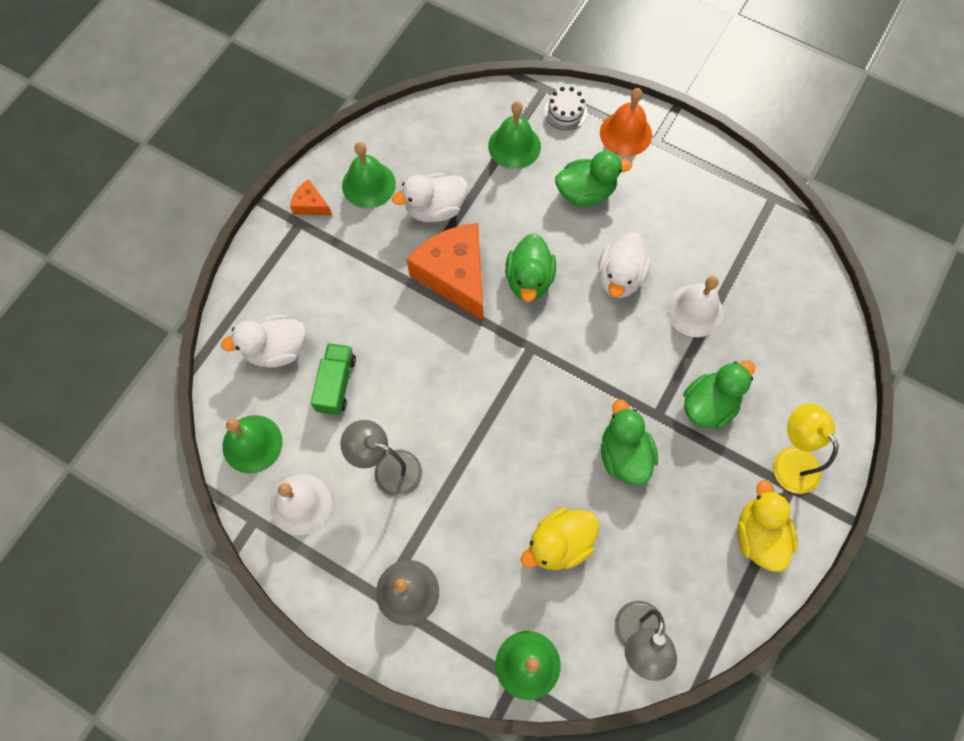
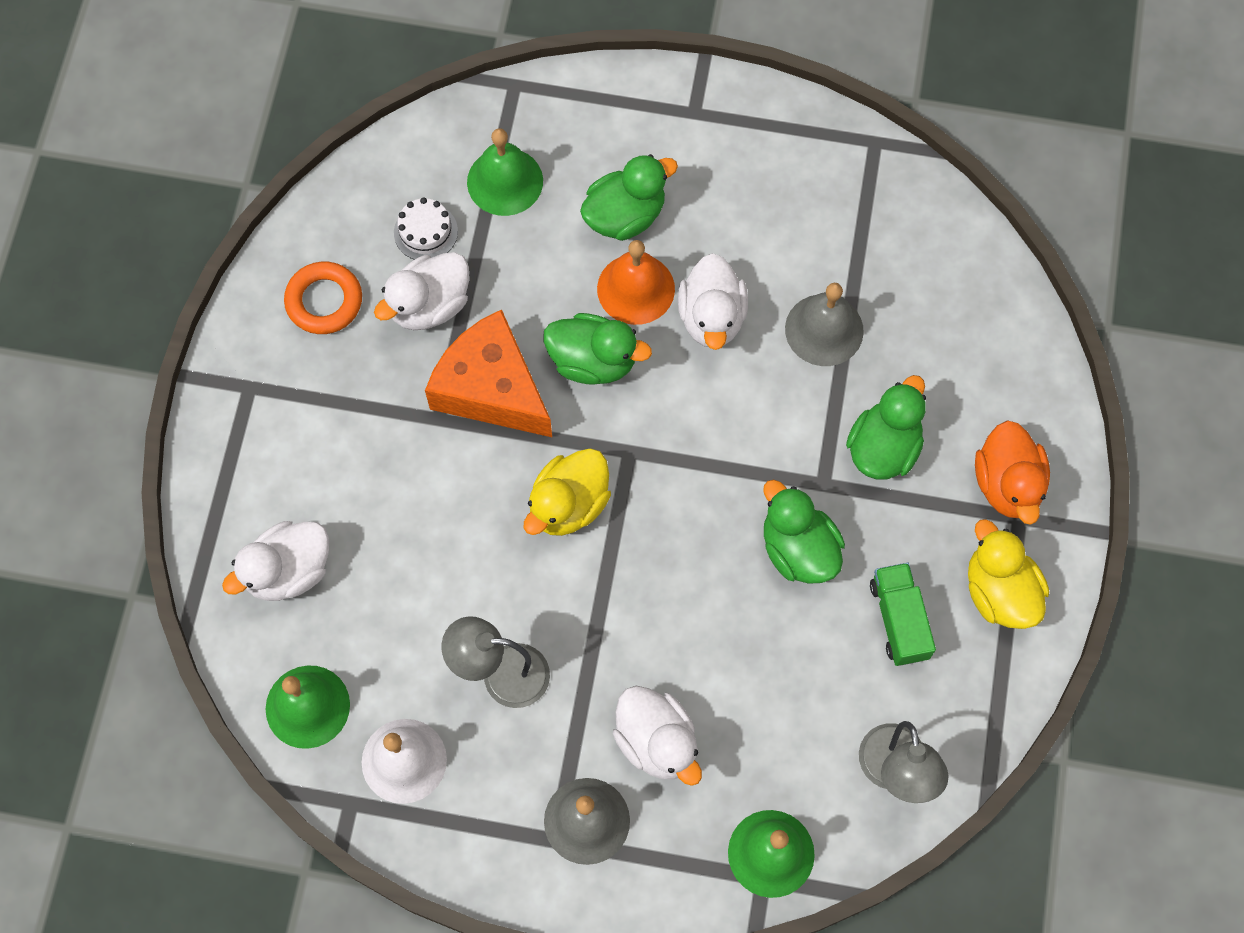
camera: 20 degrees left, 0 degrees up
orange cheese [290,179,332,215] -> none
green truck [311,343,356,415] -> green truck moved to [870,563,936,666]
green bell [342,142,396,208] -> orange ring [284,262,362,334]
green duck [505,233,556,302] -> green duck turned 60 degrees counterclockwise [544,313,652,385]
yellow duck [521,508,599,570] -> yellow duck moved to [524,448,611,536]
white cake [544,87,587,130] -> white cake moved to [394,197,458,260]
orange bell [600,88,652,156] -> orange bell moved to [597,240,675,325]
white bell [667,276,723,337] -> grey bell [785,283,864,366]
yellow lamp [773,403,839,494] -> orange duck [975,420,1050,525]
none -> white duck [613,686,702,786]

